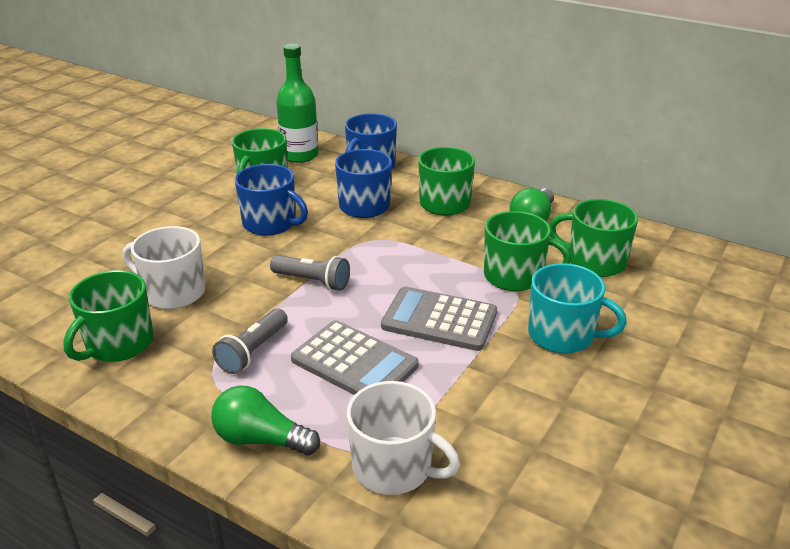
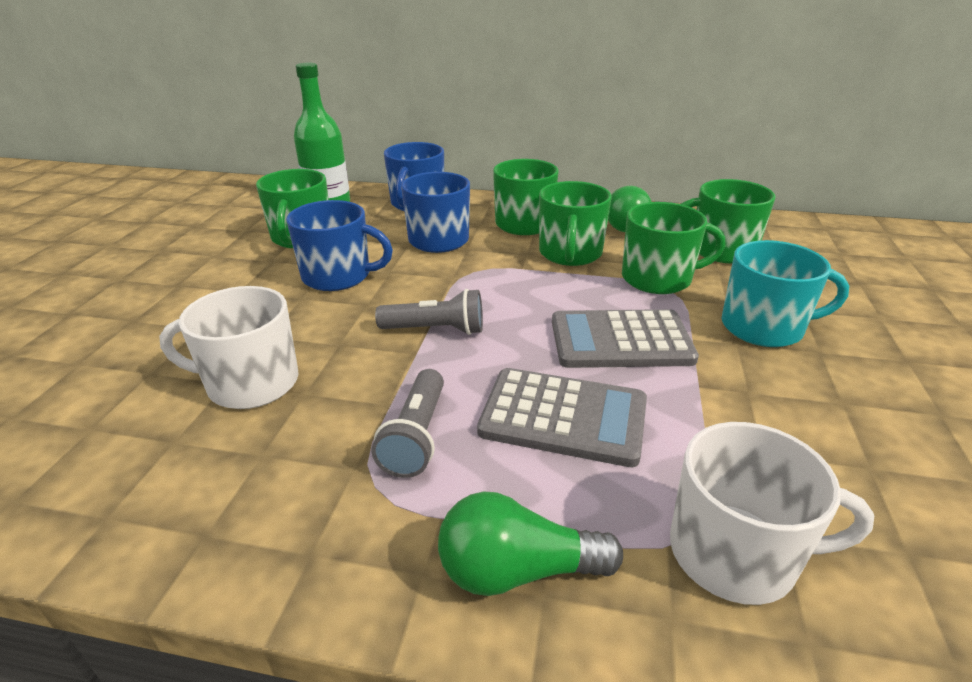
camera: 20 degrees left, 0 degrees up
green mug [63,270,154,362] -> green mug moved to [539,181,612,266]

